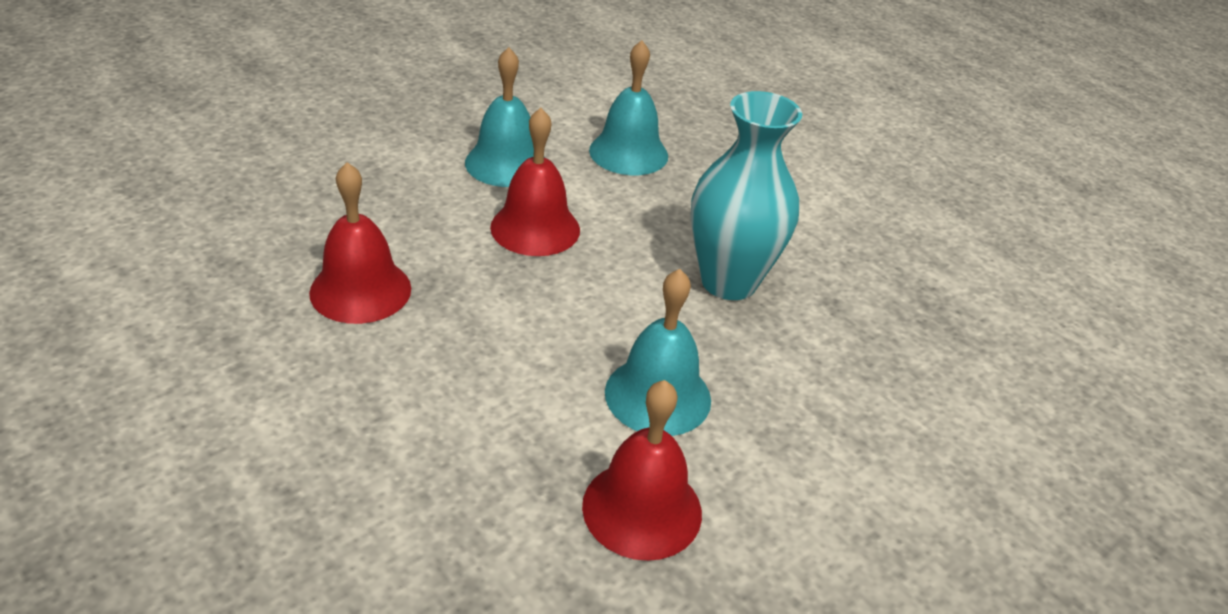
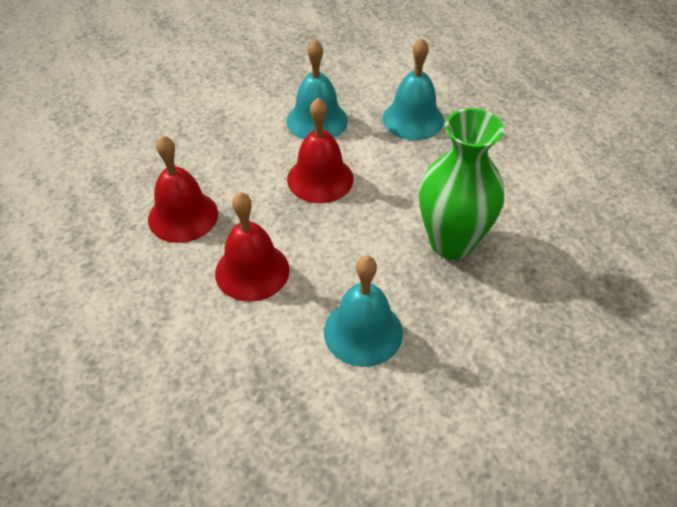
camera: 20 degrees right, 10 degrees up
red bell [582,380,702,561] -> red bell moved to [215,192,290,302]
turquoise vase [691,91,802,300] -> green vase [419,108,505,260]

